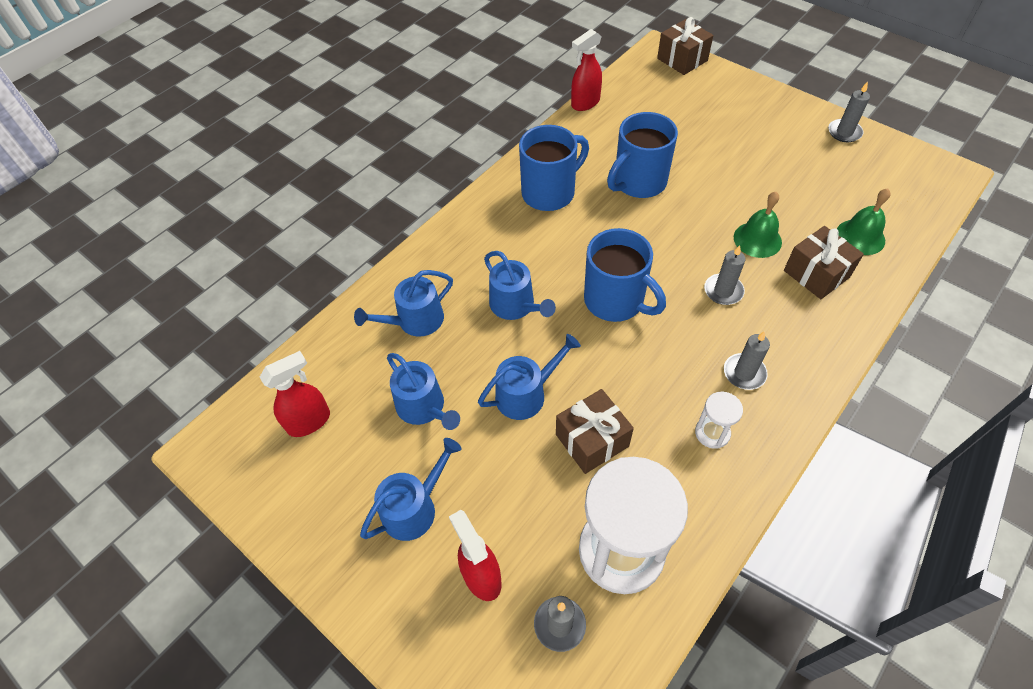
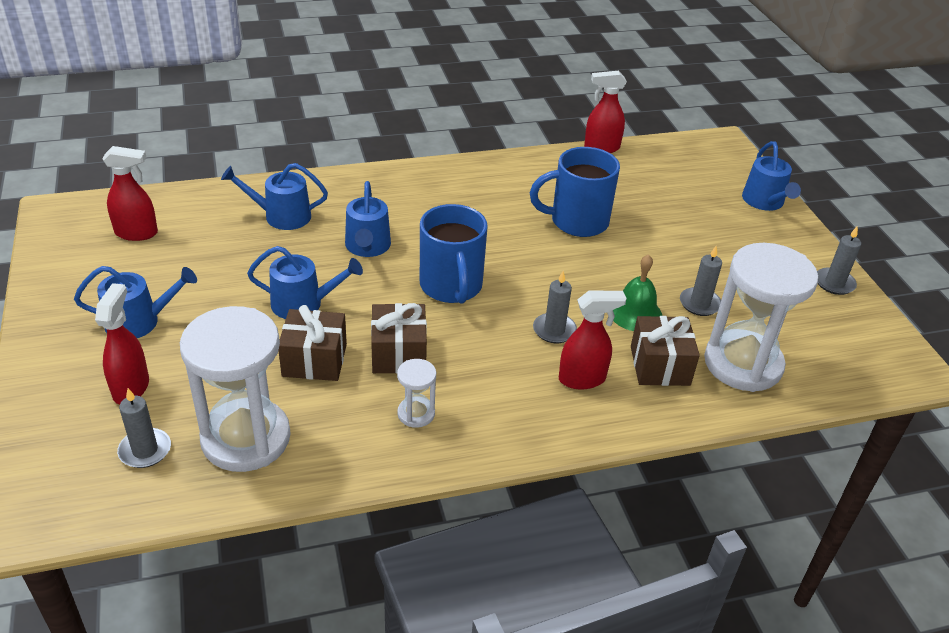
camera: 30 degrees right, 15 degrees down
blue watering can [387,353,460,430] -> blue watering can moved to [742,141,801,211]
blue mug [519,125,589,211] -> none
brown gift [657,17,713,75] -> brown gift moved to [371,303,427,374]
grey candle [724,331,770,390] -> grey candle moved to [680,246,722,316]
green bell [837,188,890,255] -> white hourglass [704,243,818,392]
none -> red spray bottle [559,291,627,390]

